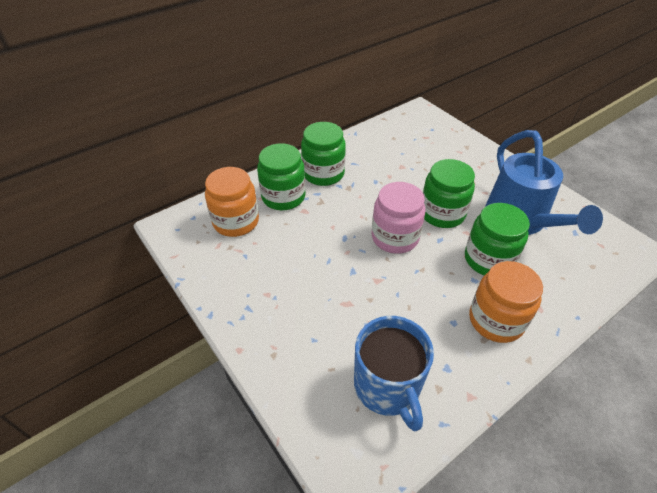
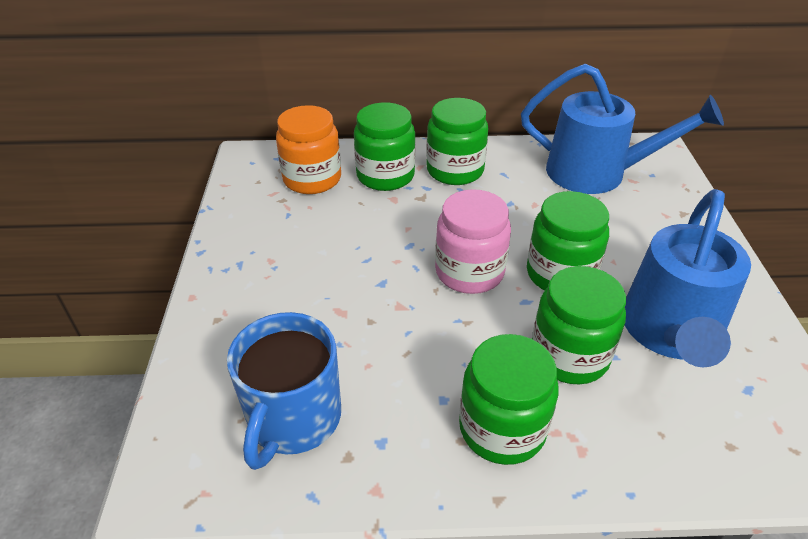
camera: 35 degrees right, 5 degrees down
orange jar [469,261,543,343] -> green jar [459,334,559,465]
none -> blue watering can [521,64,724,194]

